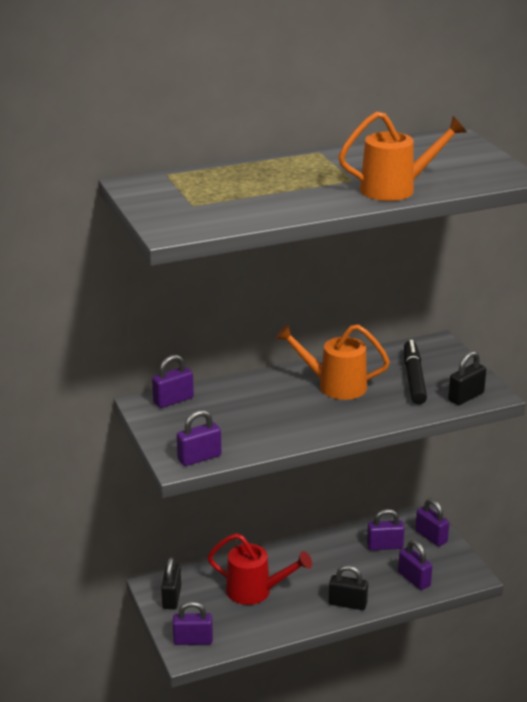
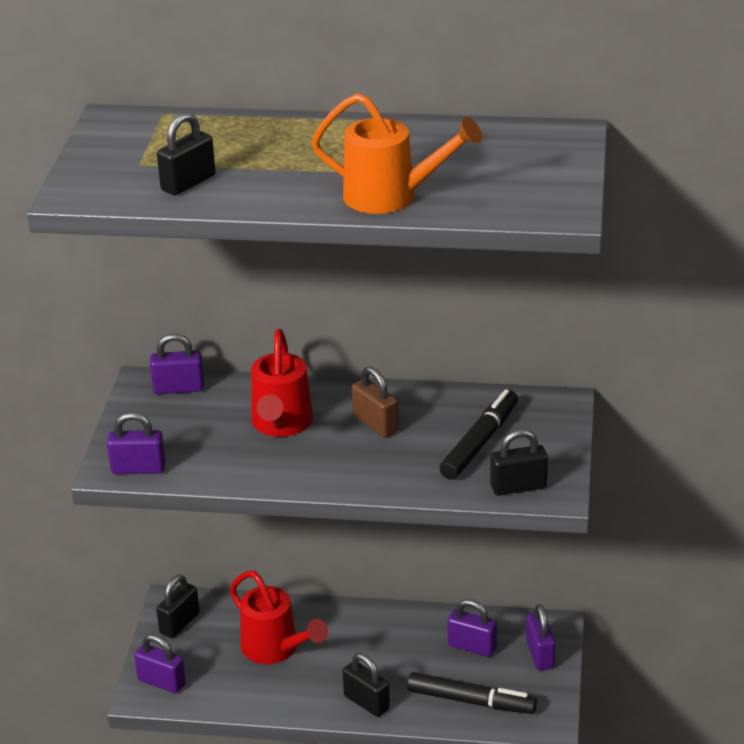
camera: 30 degrees right, 5 degrees up
orange watering can [276,324,390,400] -> brown padlock [352,366,399,437]
purple padlock [398,540,432,590] -> black marker [407,672,537,714]
none -> black padlock [157,113,216,195]
none -> red watering can [251,329,313,437]

